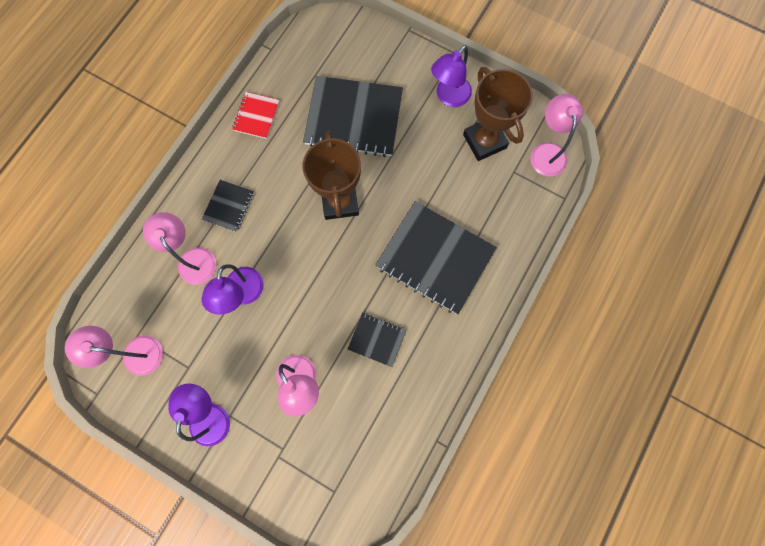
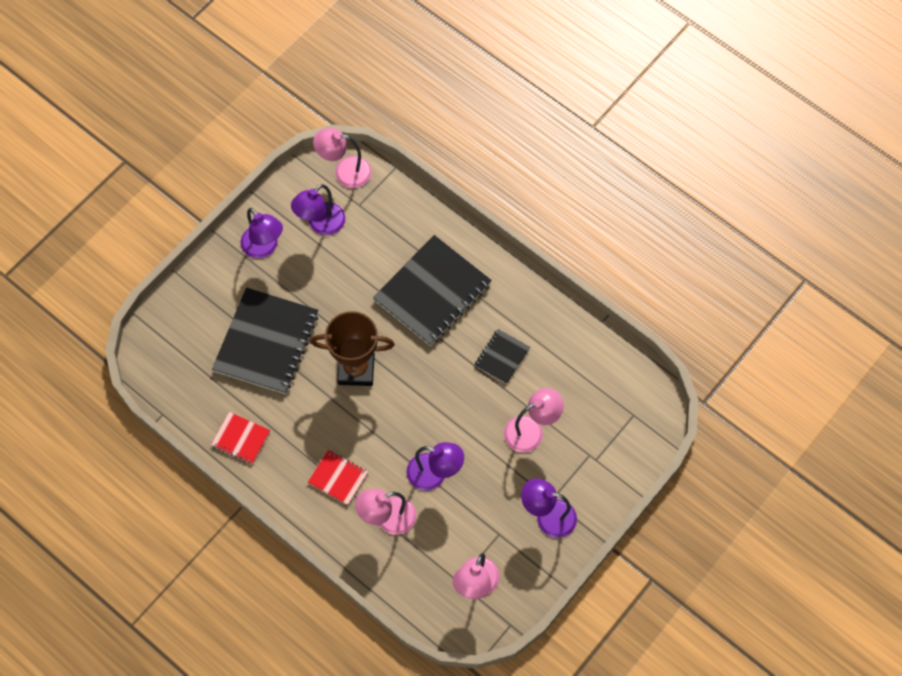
camera: 80 degrees left, 10 degrees down
black notebook [202,180,254,232] -> red notebook [308,450,368,505]
brown trophy [463,67,533,161] -> purple lamp [291,184,345,235]

